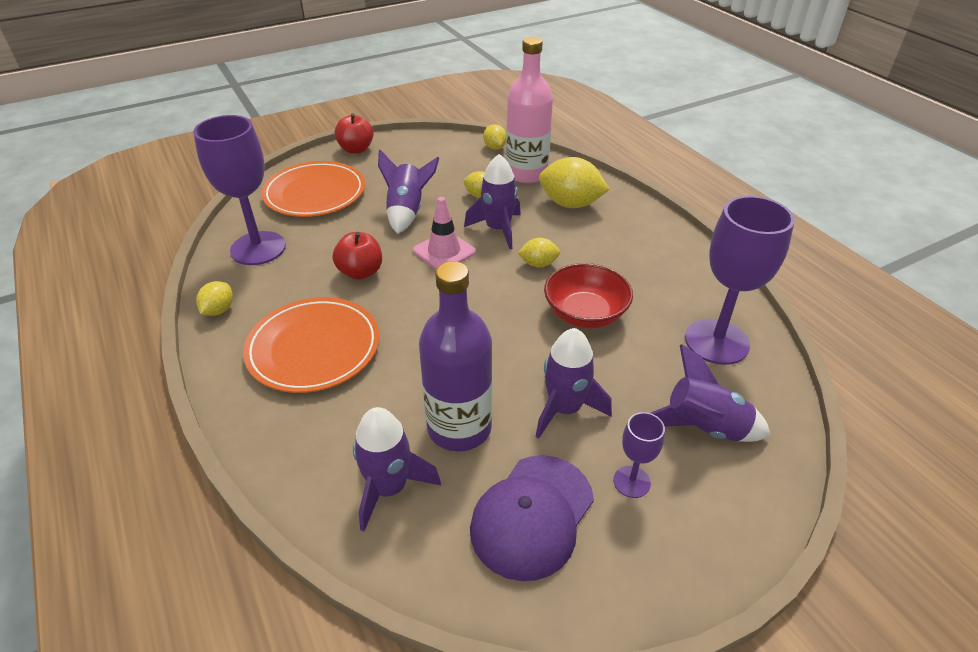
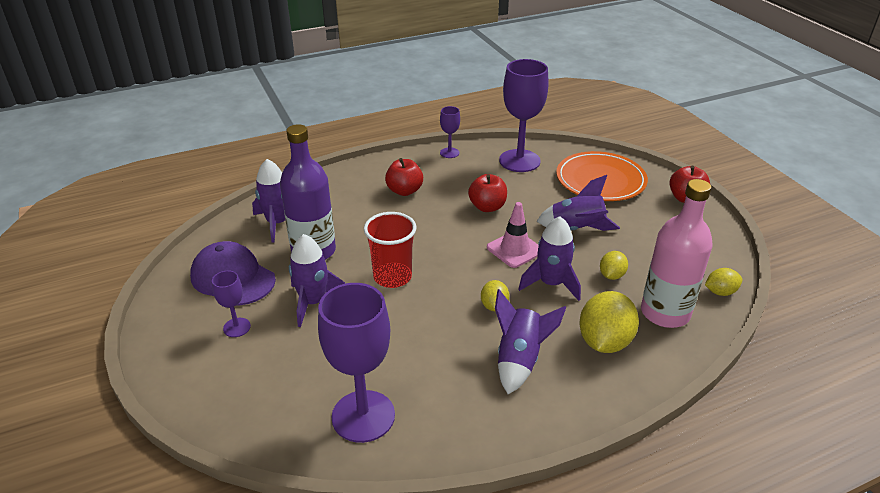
camera: 95 degrees right, 5 degrees down
yellow lemon [196,281,233,316] -> purple goblet [440,106,460,158]
orange plate [243,297,380,393] -> red apple [385,158,423,196]
red bowl [544,263,633,328] -> none
purple rocket [651,344,770,442] -> purple rocket moved to [495,289,566,394]
none -> red cup [364,212,417,288]

